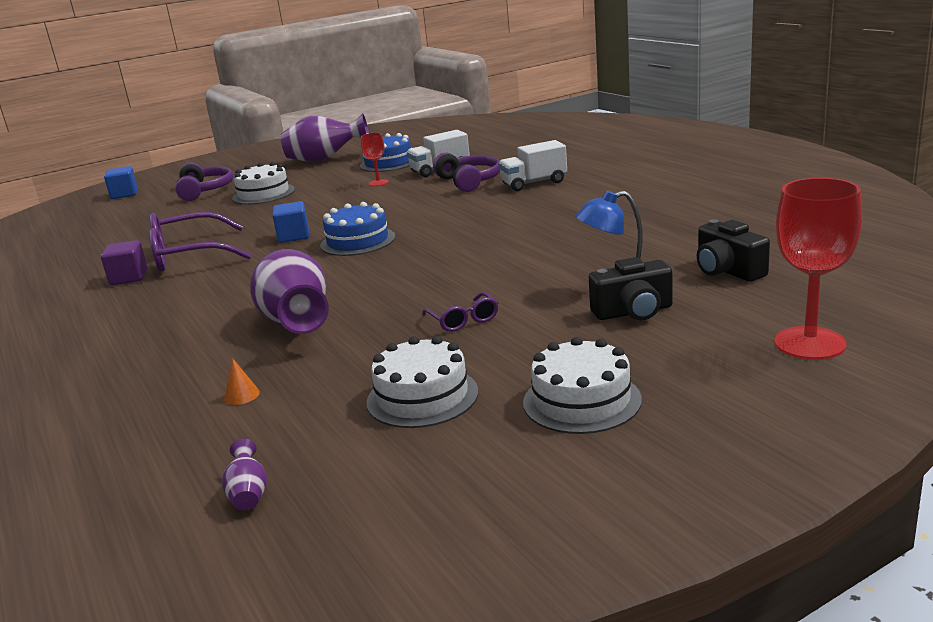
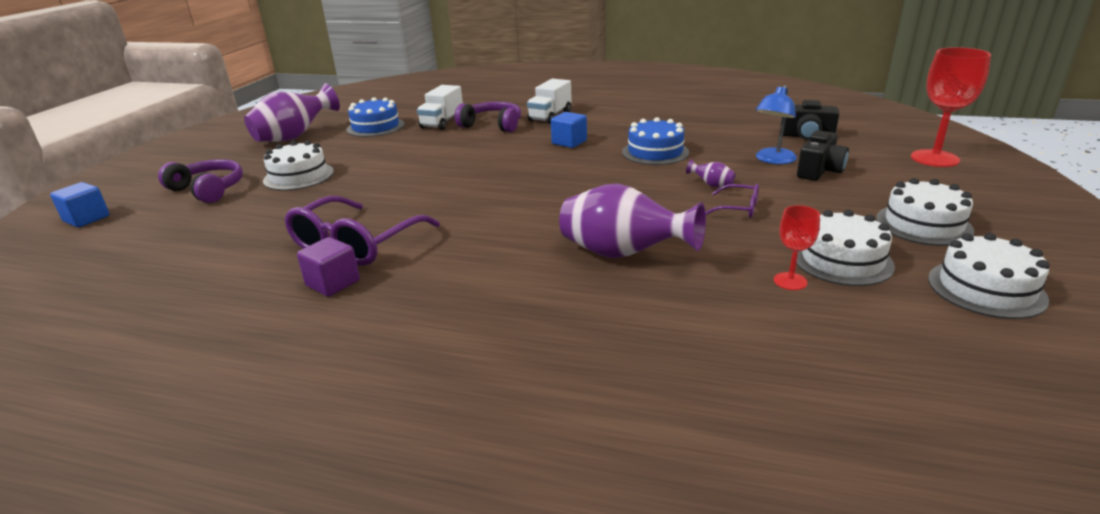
camera: 45 degrees left, 5 degrees up
purple vase [222,439,267,510] -> purple vase moved to [686,159,736,187]
orange cone [224,358,260,405] -> none
blue cube [273,201,309,243] -> blue cube moved to [551,112,587,148]
blue cake [320,202,395,256] -> blue cake moved to [622,117,689,165]
red goblet [361,133,389,186] -> red goblet moved to [774,205,820,290]
none -> white cake [928,233,1050,319]

